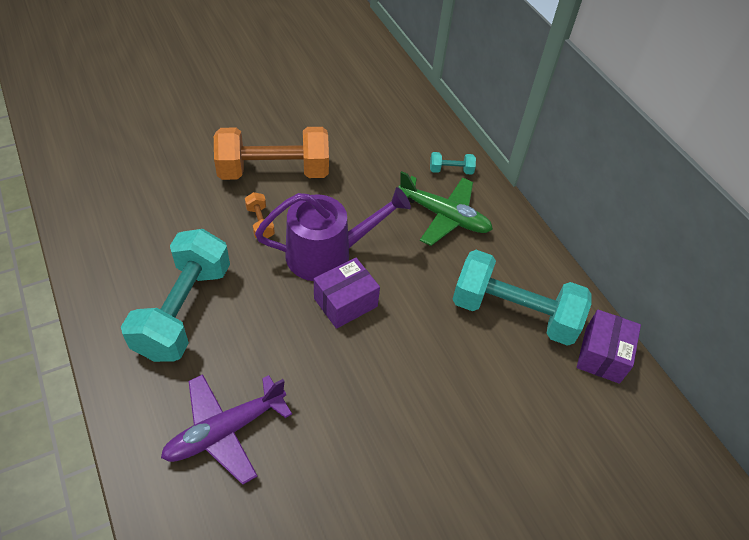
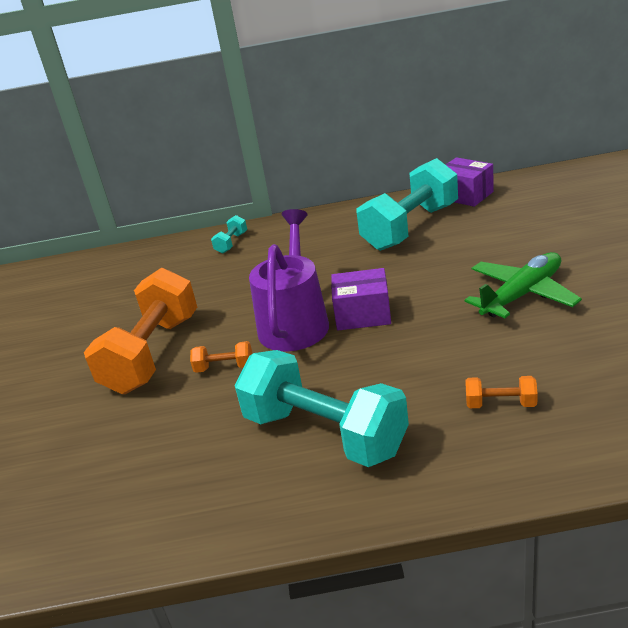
camera: 60 degrees left, 20 degrees down
purple plane [161,374,292,485] -> orange dumbbell [465,376,538,408]
purple box [314,258,380,329] -> purple box turned 75 degrees counterclockwise [331,268,391,330]
green plane [398,171,493,246] -> green plane moved to [465,252,582,318]

